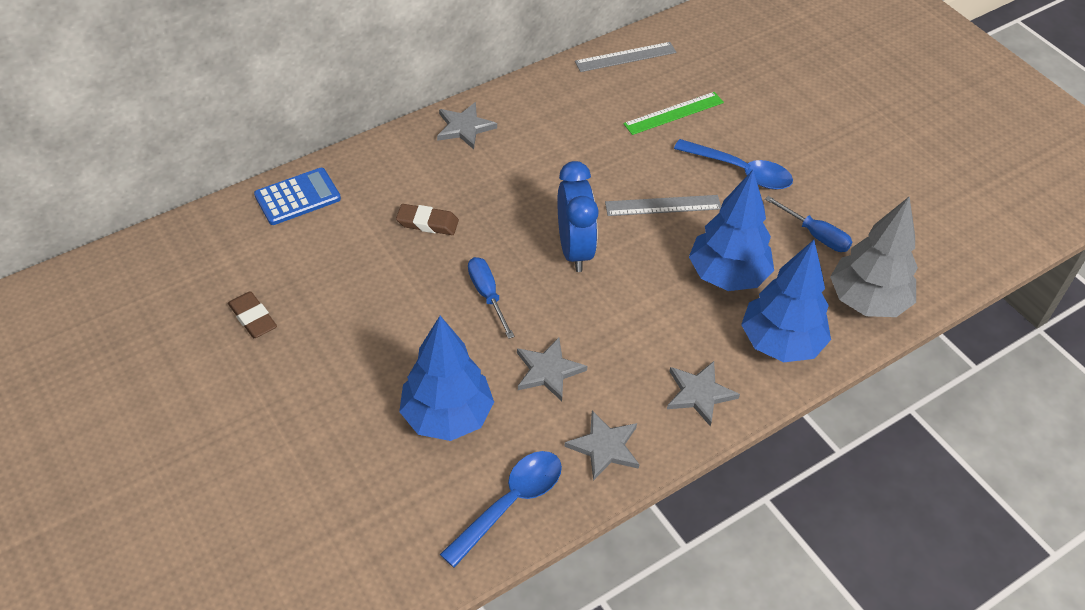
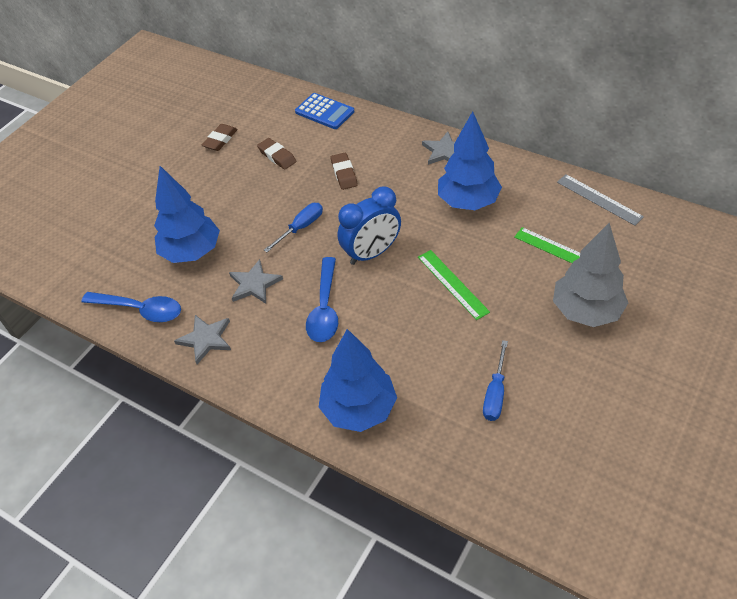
camera: 70 degrees right, 0 degrees up
grey ruler [605,195,721,216] -> green ruler [418,250,490,320]
grey star [667,361,740,426] -> none
blue spoon [674,139,793,190] -> blue spoon moved to [306,257,338,342]
blue tree [689,170,774,291] -> blue tree moved to [438,111,502,210]
grey tree [830,196,918,317] -> grey tree moved to [553,223,628,327]
none -> brown eraser [257,138,296,170]

